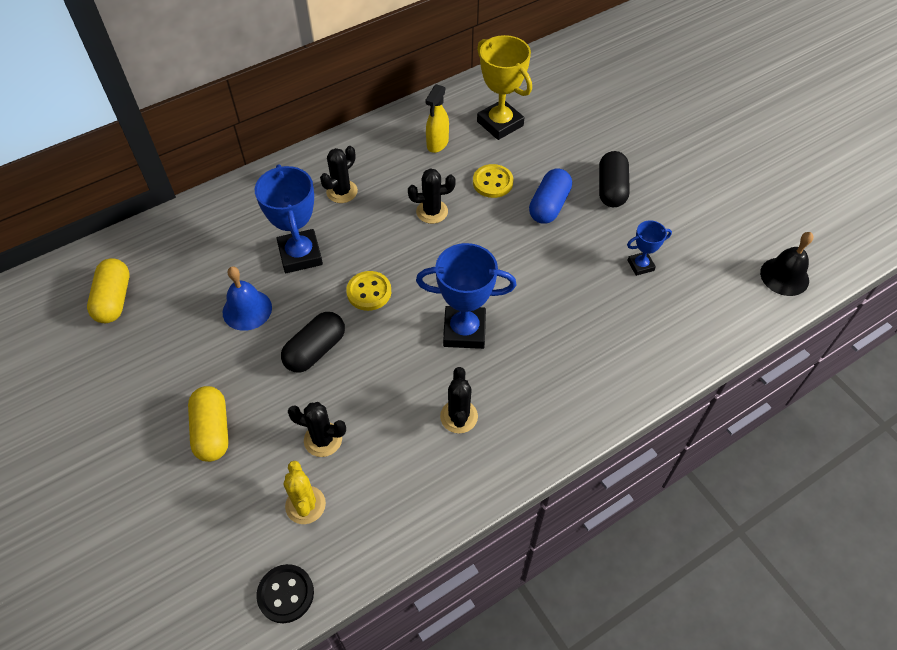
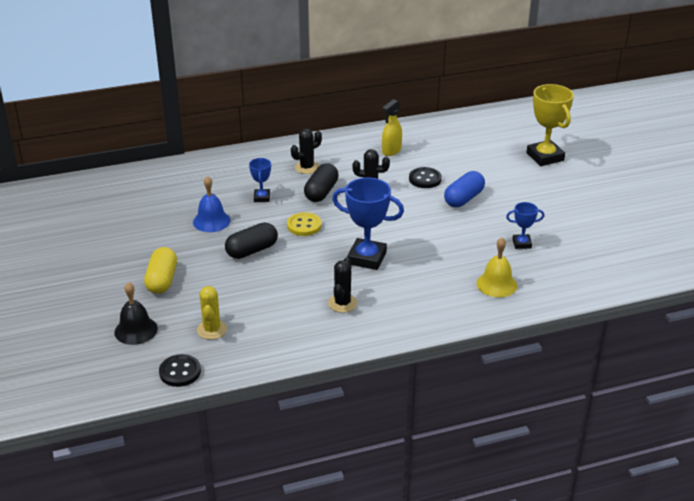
camera: 15 degrees right, 20 degrees down
yellow capsule [87,258,129,323] -> none
blue trophy [255,164,323,273] -> blue trophy [249,158,271,202], size x0.53
black cactus [288,402,346,457] -> none
yellow button [473,164,514,198] -> black button [409,167,442,188]
yellow trophy [477,35,532,140] -> yellow trophy moved to [526,84,574,166]
black capsule [599,151,630,207] -> black capsule moved to [304,163,339,202]
black bell [760,232,813,296] -> black bell moved to [115,282,158,345]
none -> yellow bell [477,238,517,297]

